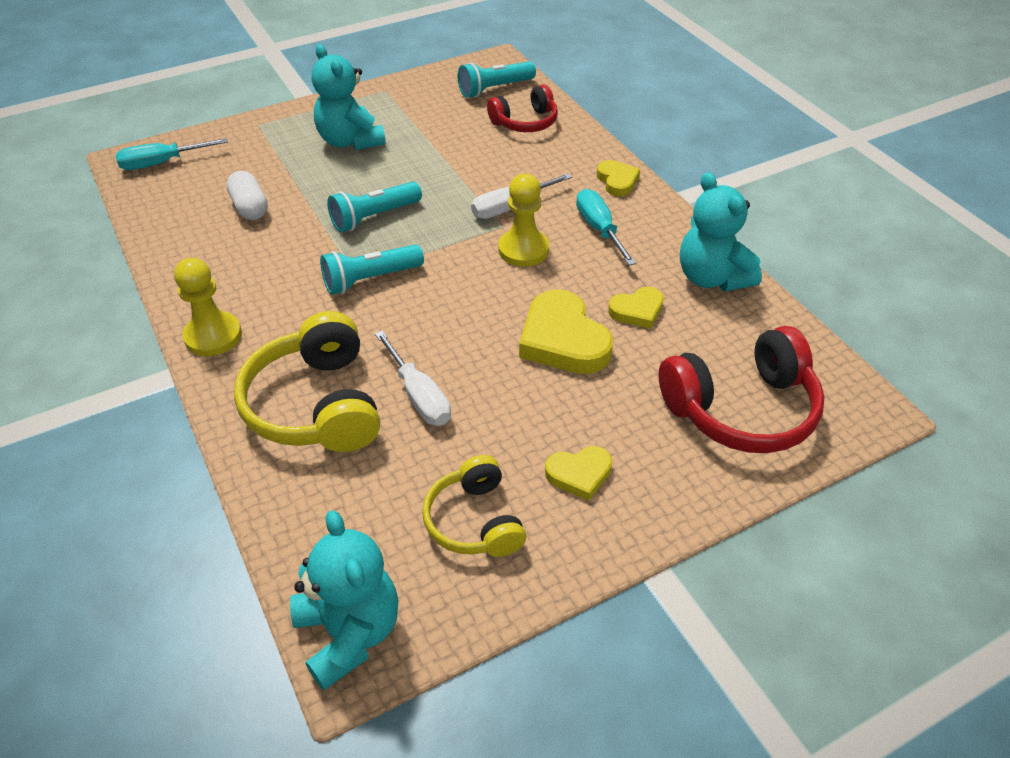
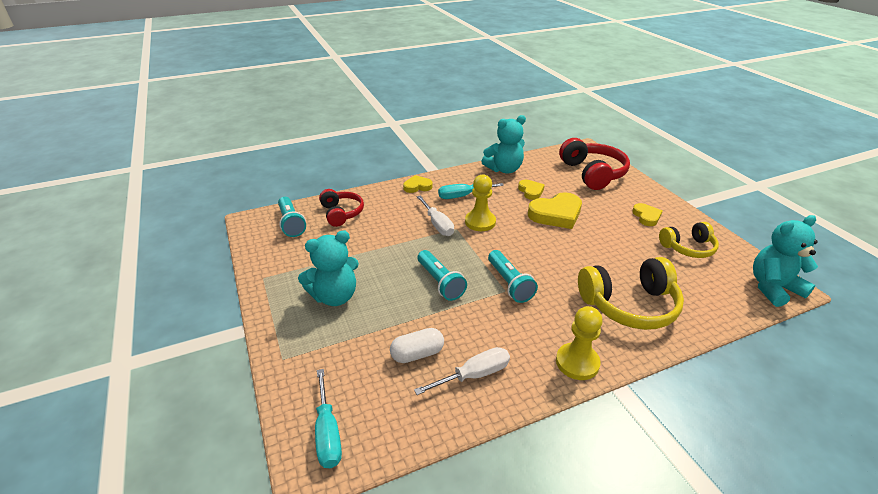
camera: 85 degrees left, 10 degrees down
white screwdriver [375,331,451,426] -> white screwdriver moved to [414,347,510,395]

